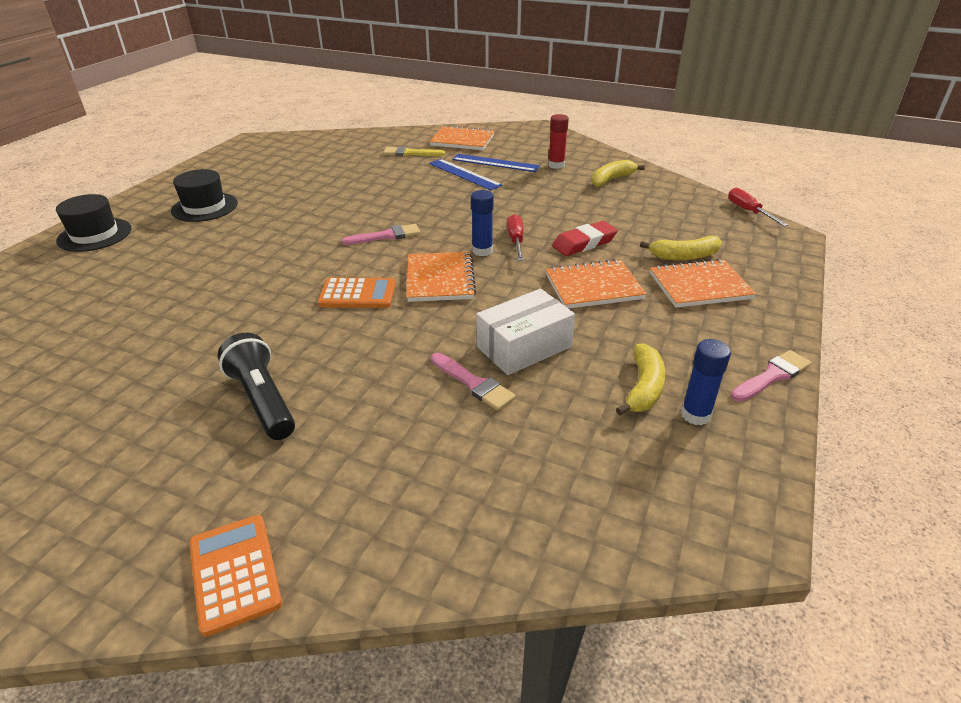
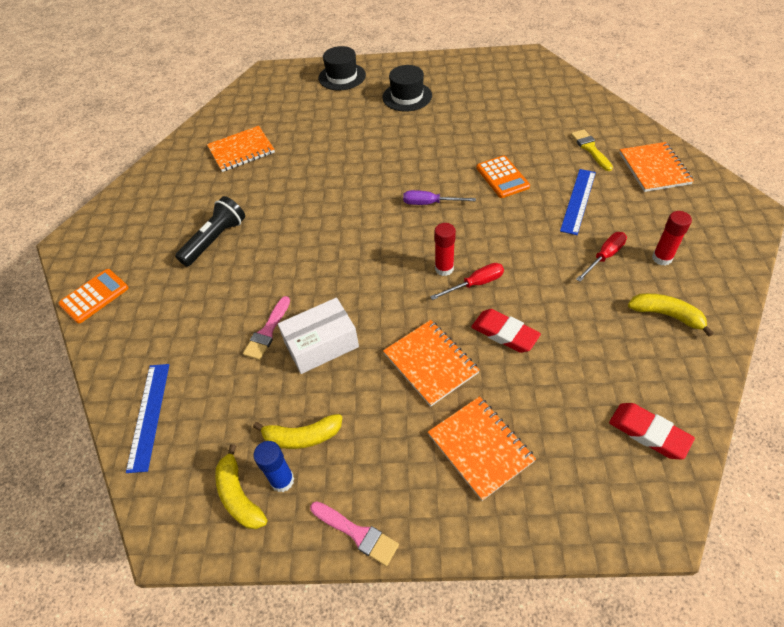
camera: 70 degrees right, 15 degrees up
orange calculator [318,277,396,308] -> orange calculator moved to [476,155,530,198]
pink brush [342,224,420,245] -> purple screwdriver [403,190,476,205]
orange notebook [407,252,476,302] -> orange notebook moved to [207,126,275,172]
blue ruler [452,154,540,172] -> blue ruler moved to [126,364,169,473]
blue glue stick [471,190,494,256] -> red glue stick [434,223,456,276]
white box [476,289,575,375] -> white box turned 60 degrees counterclockwise [278,297,359,374]
yellow banana [640,236,722,260] -> yellow banana moved to [215,444,267,529]
red screwdriver [728,188,788,226] -> red screwdriver moved to [576,232,627,282]
none -> red eraser [609,403,695,459]

